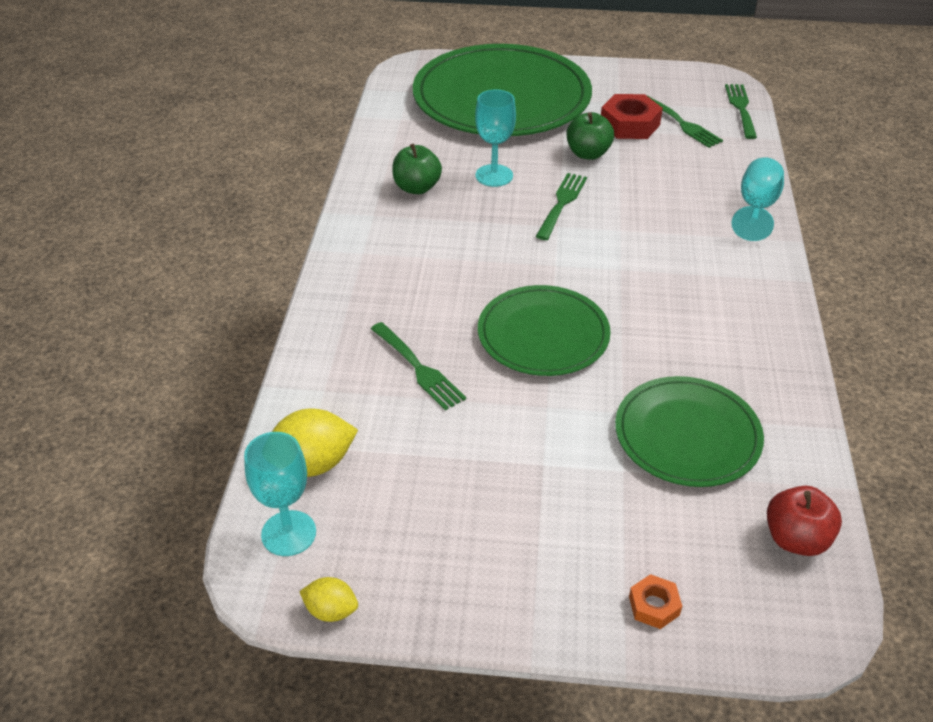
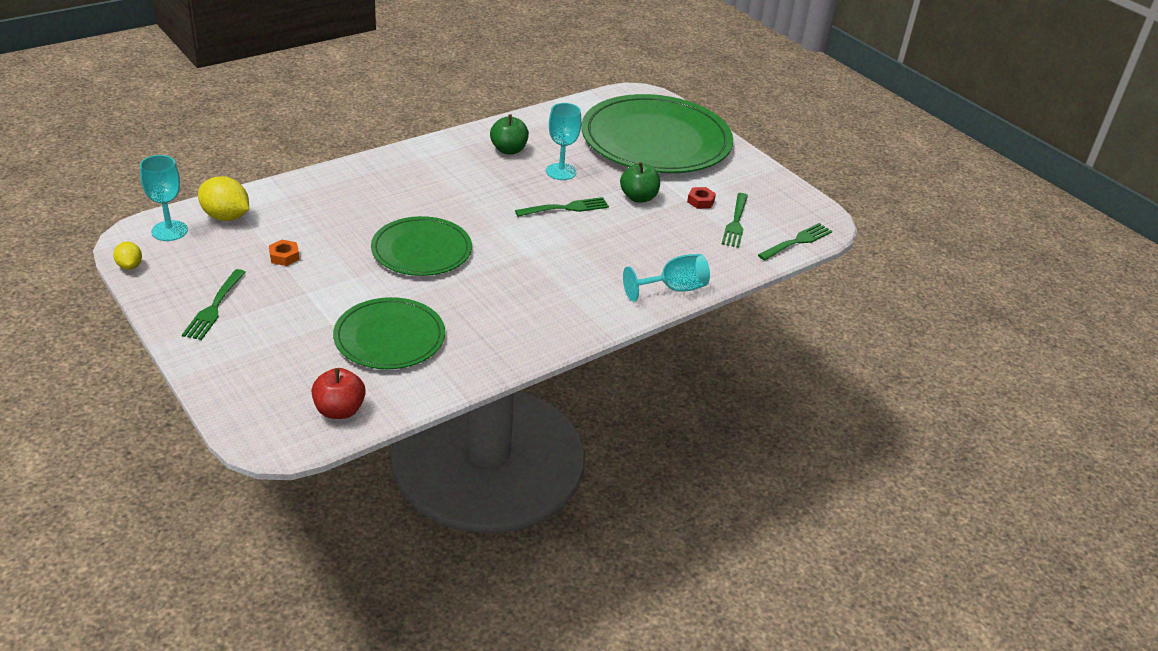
camera: 45 degrees right, 5 degrees down
green fork [371,322,466,410] -> green fork moved to [182,269,246,340]
red nut [601,94,663,139] -> red nut [687,187,716,209], size x0.53
orange nut [629,574,682,629] -> orange nut moved to [269,240,300,266]

